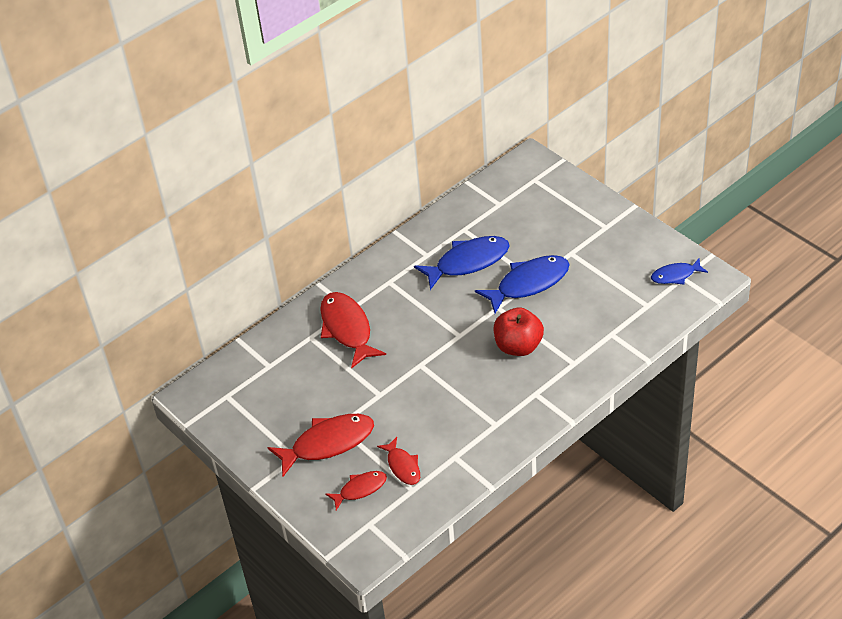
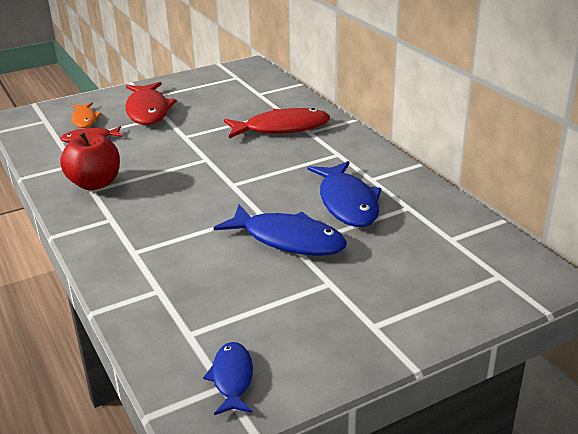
camera: 100 degrees right, 15 degrees down
red fish [325,471,387,510] -> orange fish [71,102,102,128]
blue fish [475,255,570,313] -> blue fish turned 45 degrees counterclockwise [214,205,347,256]
red apple [494,307,544,356] -> red apple moved to [60,132,120,190]

